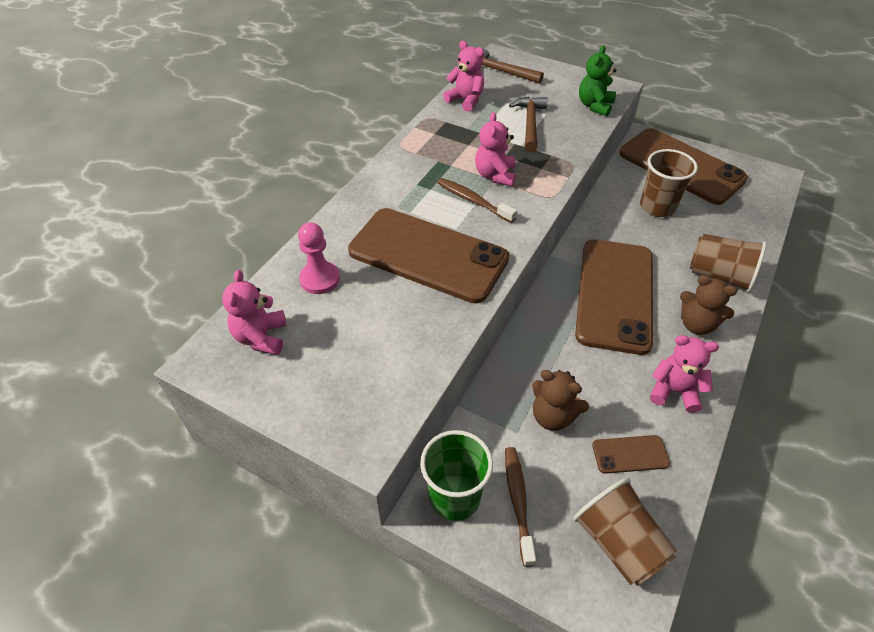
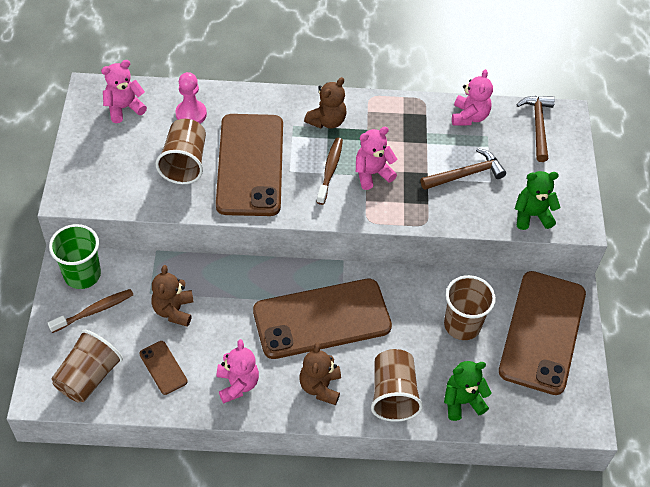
camera: 60 degrees right, 5 degrees up
none -> brown cup [155,119,206,184]
none -> brown teddy bear [304,77,347,128]
none -> green teddy bear [444,361,492,421]

